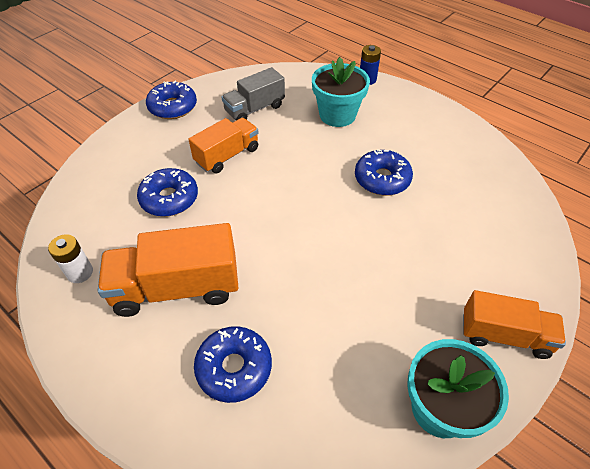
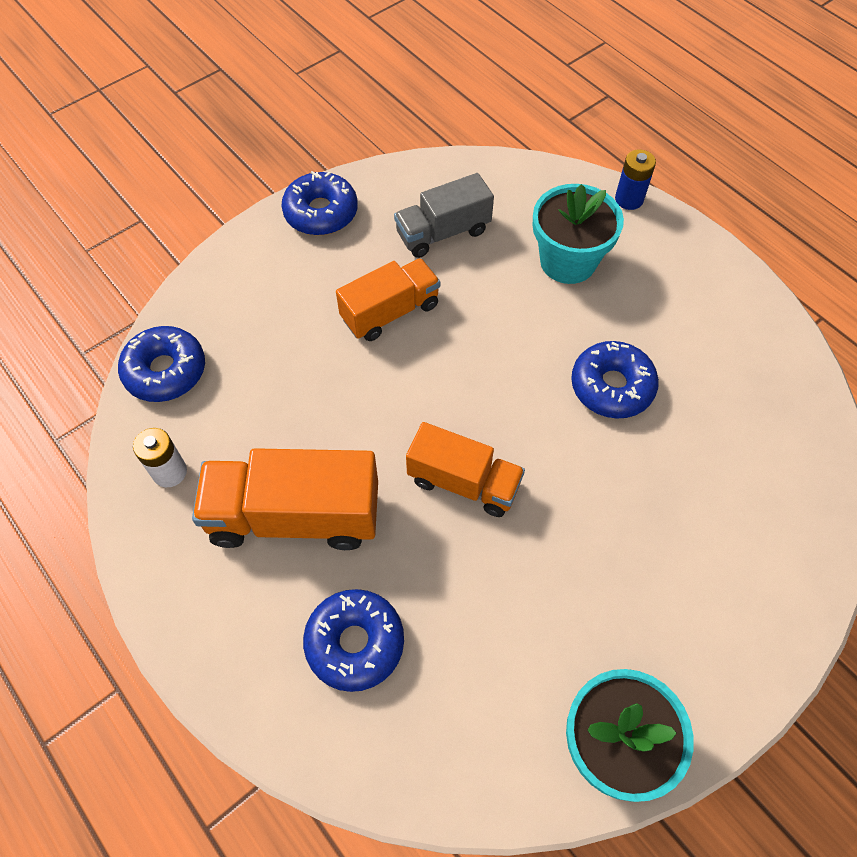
camera: 10 degrees right, 10 degrees up
blue donut [137,168,198,217] -> blue donut moved to [118,326,205,402]
orange truck [463,290,566,359] -> orange truck moved to [406,422,525,517]

